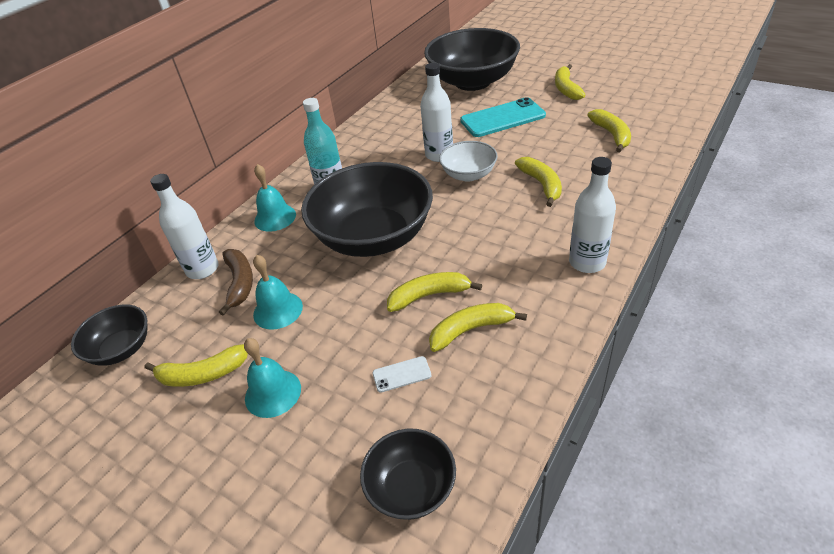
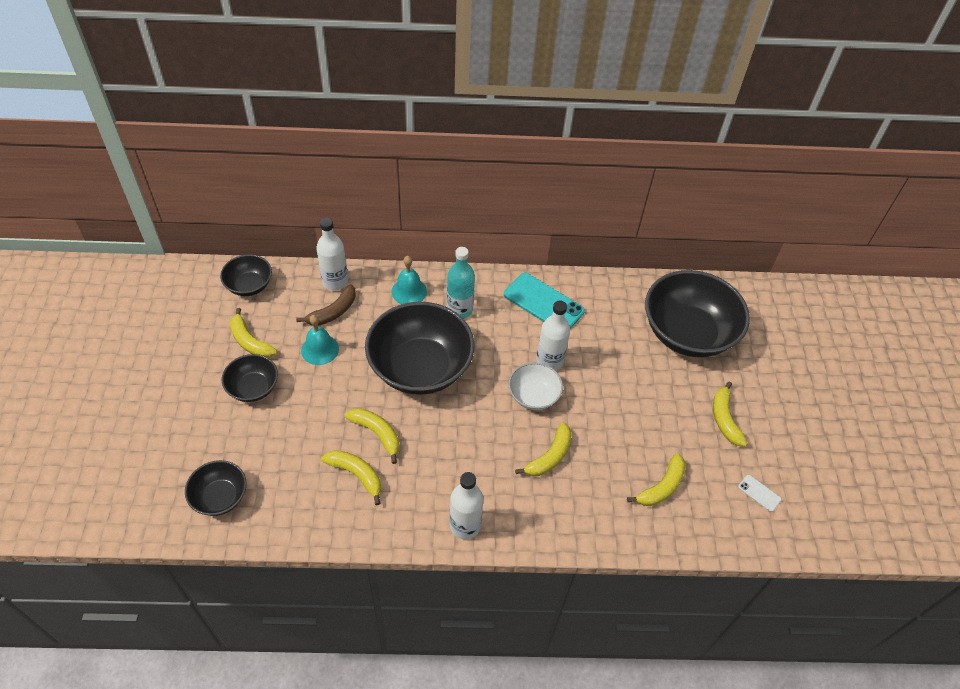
camera: 50 degrees right, 10 degrees up
turquoise bell [244,338,301,418] -> black bowl [222,354,278,402]
white phone [372,356,432,393] -> white phone moved to [738,475,781,512]
turquoise phone [460,97,546,137] -> turquoise phone moved to [504,273,585,329]
yellow banana [555,64,585,100] -> yellow banana turned 60 degrees counterclockwise [713,381,748,446]

